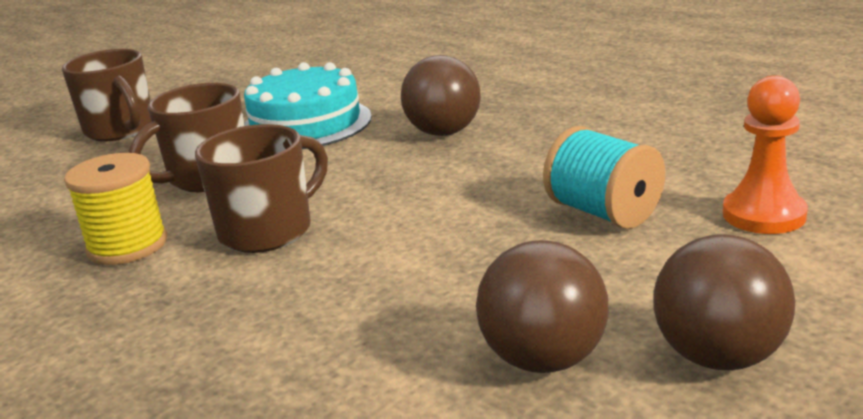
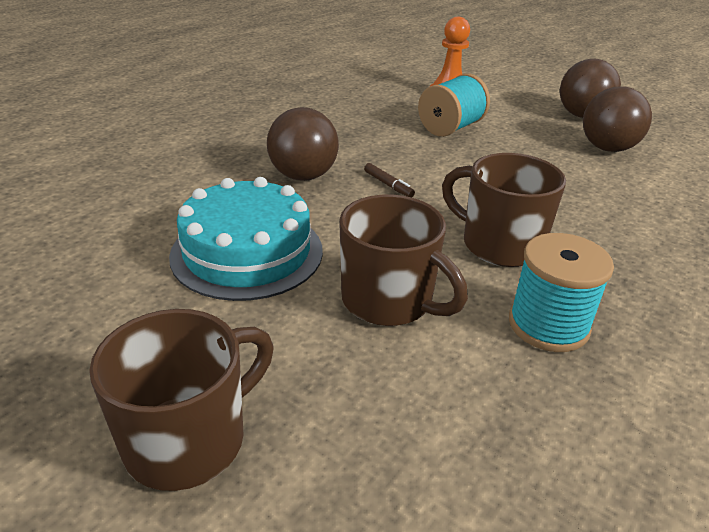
camera: 100 degrees left, 10 degrees up
yellow spool [64,153,167,265] -> turquoise spool [509,233,614,352]
none -> brown marker [364,163,415,198]

